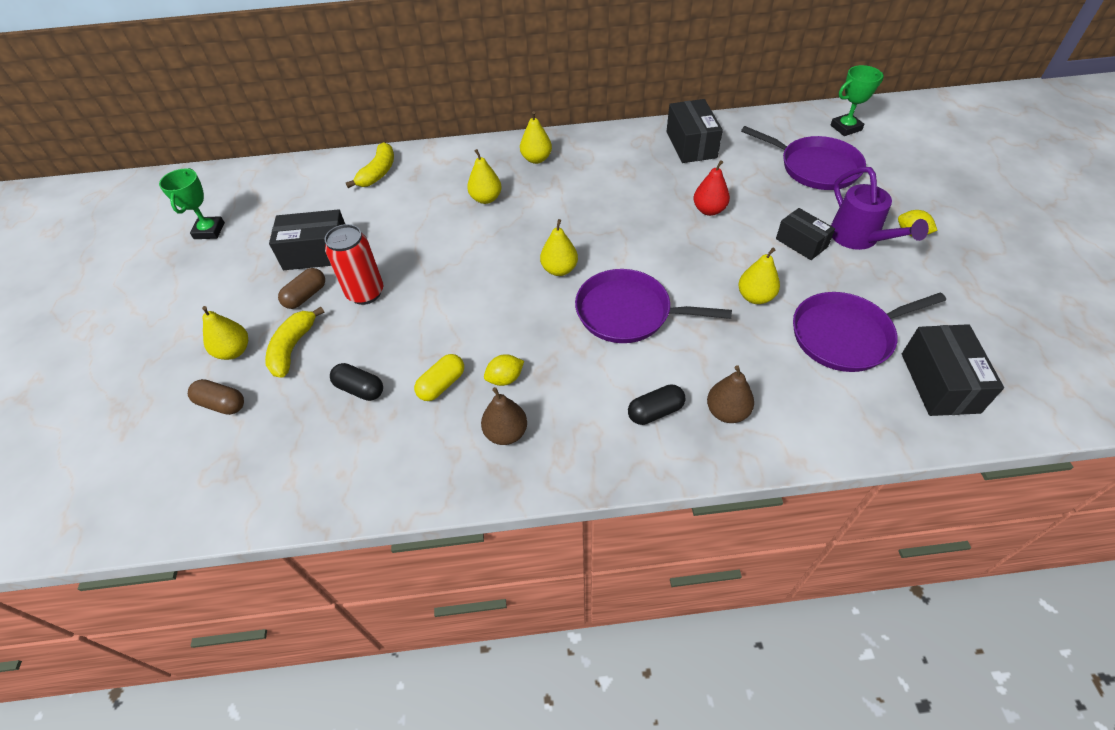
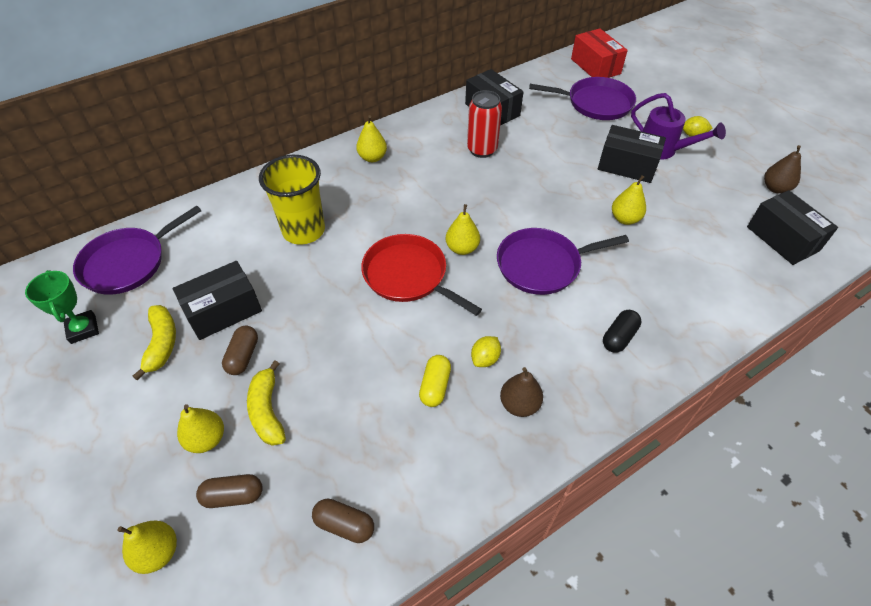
camera: 30 degrees left, 0 degrees up
red can [325,224,383,305] -> red can moved to [467,90,502,158]
black capsule [330,363,383,401] -> none
yellow banana [346,142,394,188] -> yellow banana moved to [132,305,176,381]
yellow pear [467,149,502,204] -> yellow pear moved to [118,521,177,574]
red pear [693,160,730,216] -> none
brown pear [707,365,754,423] -> brown pear moved to [764,145,801,194]
black box [776,208,835,260] -> black box [598,125,666,183], size x1.50
purple pan [793,292,946,372] -> purple pan moved to [73,205,202,295]
green trophy [831,65,884,136] -> red box [571,28,628,78]
none -> yellow cup [259,155,325,245]
none -> brown capsule [312,498,374,543]
none -> red pan [361,234,482,316]

